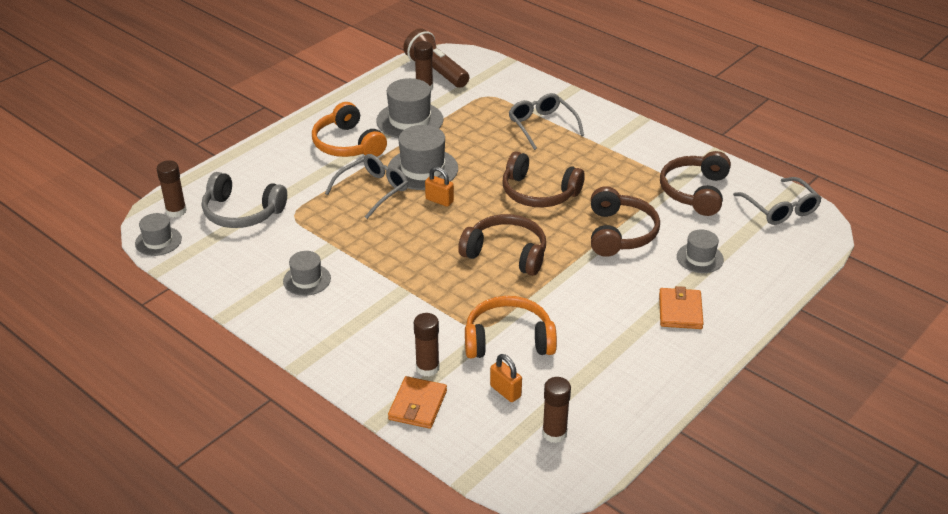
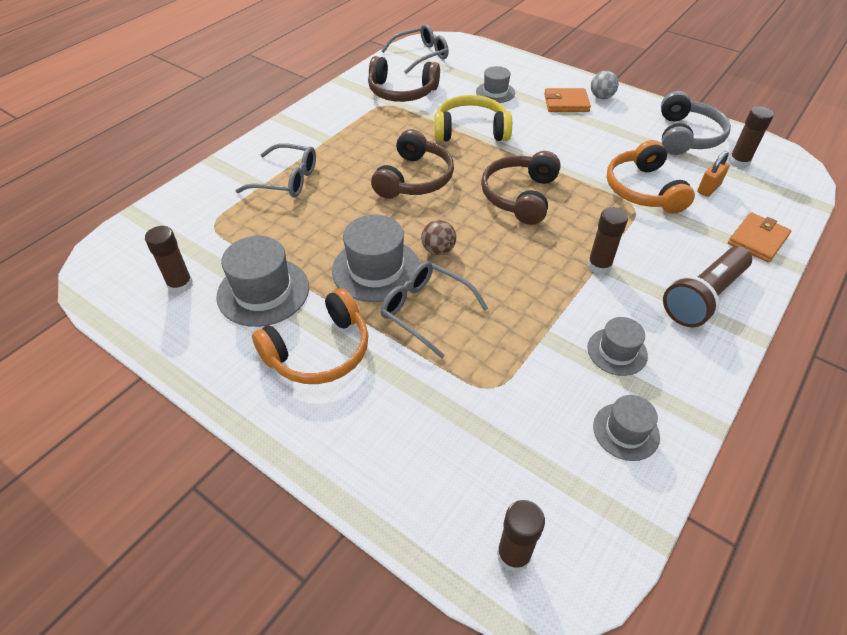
camera: 95 degrees left, 10 degrees up
grey hat [135,213,182,256] -> grey hat moved to [593,395,660,461]
grey headphones [202,172,287,228] -> grey headphones moved to [661,91,731,155]
orange wallet [388,376,447,429] -> orange wallet turned 60 degrees counterclockwise [728,212,791,263]
brown flashlight [403,29,469,88] -> brown flashlight moved to [663,246,752,327]
brown glue stick [414,313,439,377] -> brown glue stick moved to [587,207,628,274]
orange padlock [425,167,454,207] -> brown ball [421,220,456,255]
grey glasses [508,93,584,150] -> grey glasses turned 135 degrees counterclockwise [235,143,316,198]
brown headphones [591,186,660,257] -> yellow headphones [434,95,512,142]
none -> grey ball [591,71,619,99]

